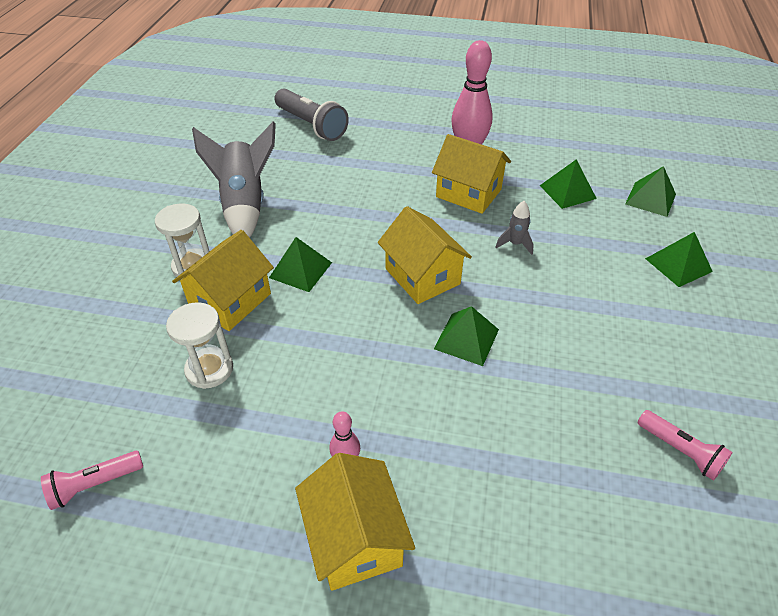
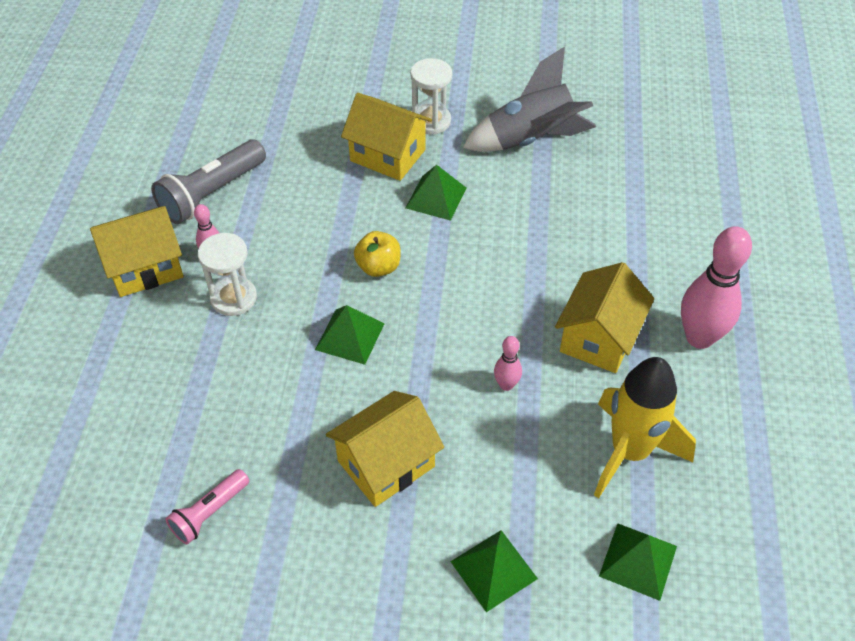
camera: 85 degrees right, 5 degrees up
pink flashlight [41,451,143,510] -> none
white hourglass [166,302,233,389] -> white hourglass moved to [198,233,257,316]
grey flashlight [274,89,349,141] -> grey flashlight moved to [151,139,266,224]
yellow house [378,206,472,304] -> yellow house moved to [326,391,444,507]
grey rocket [495,201,534,255] -> pink bowling pin [494,336,522,391]
green pyramid [540,159,597,209] -> yellow rocket [594,357,696,498]
none -> yellow apple [354,231,401,277]

